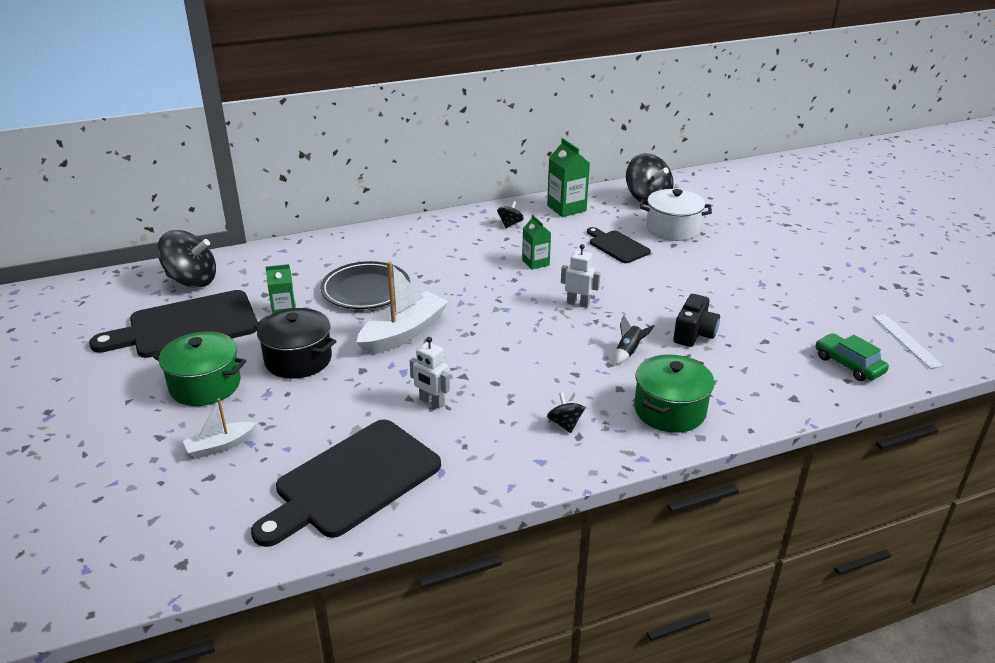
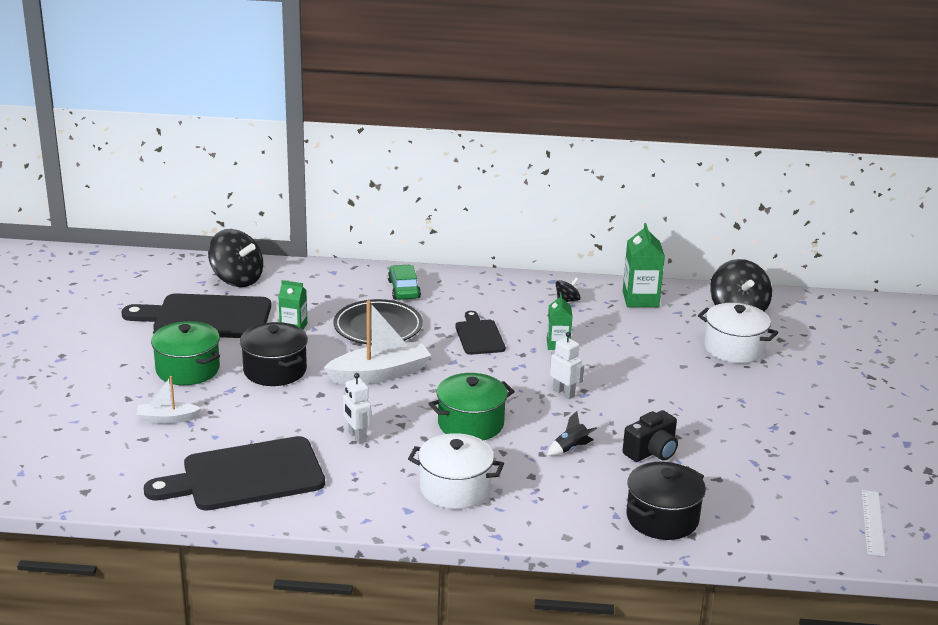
camera: 25 degrees right, 5 degrees down
black spinning top [547,393,585,433] -> white pot [408,433,504,509]
black cutting board [587,227,651,263] -> black cutting board moved to [455,311,506,355]
green pot [634,354,714,433] -> green pot moved to [429,373,515,440]
green car [816,333,889,381] -> green car moved to [388,265,421,300]
none -> black pot [626,462,706,540]

